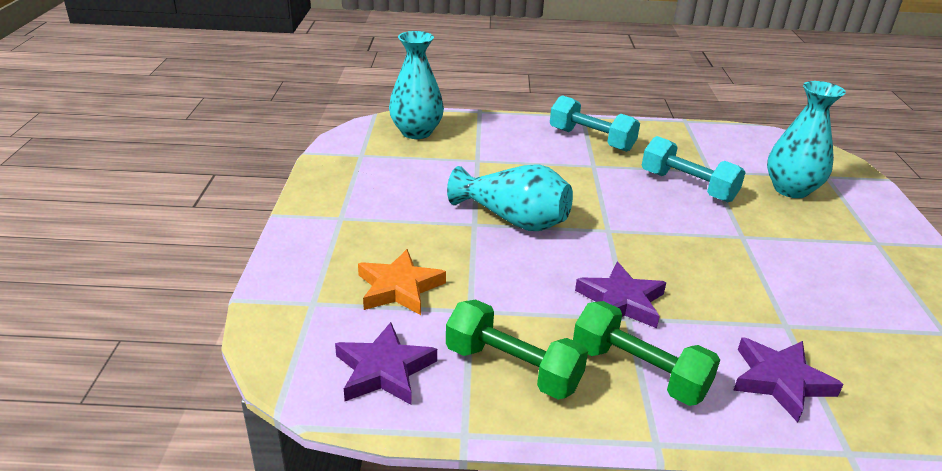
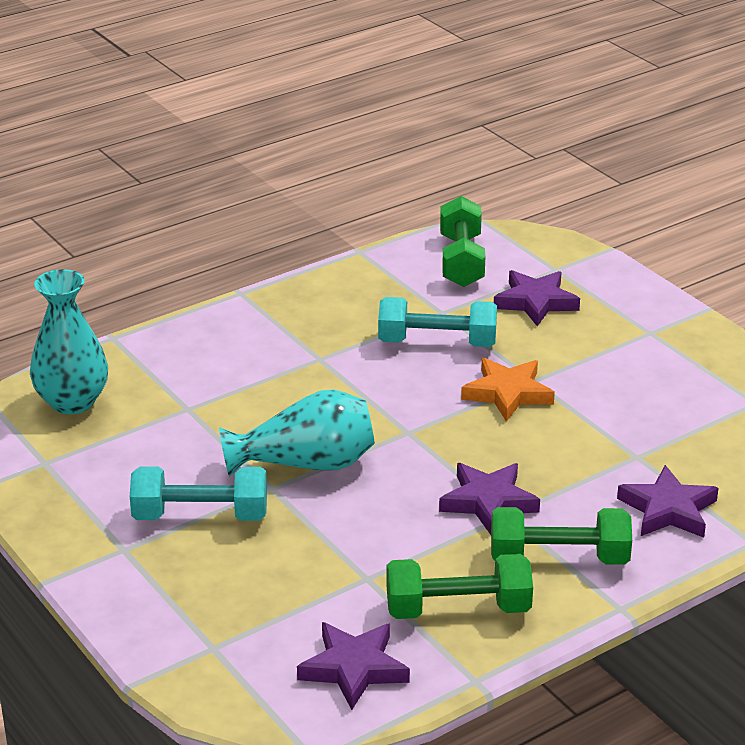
camera: 35 degrees left, 0 degrees up
orange star [358,249,446,315] -> orange star moved to [461,358,555,421]
turquoise dumbbell [550,95,640,152] -> turquoise dumbbell moved to [130,466,267,521]
turquoise vase [767,81,846,198] -> purple star [494,270,580,326]
none -> green dumbbell [440,196,486,287]

